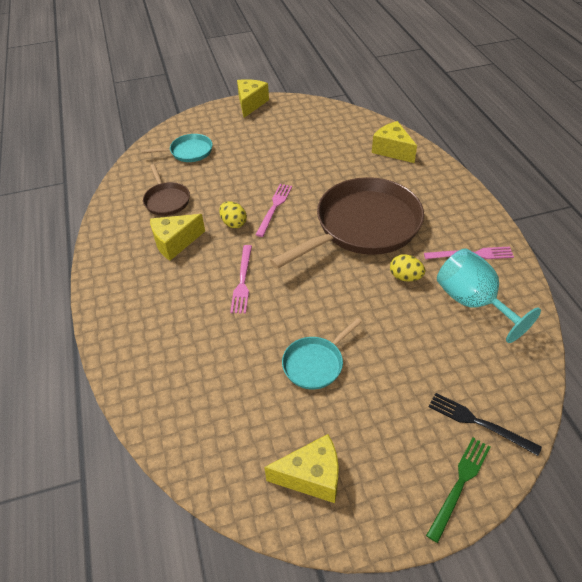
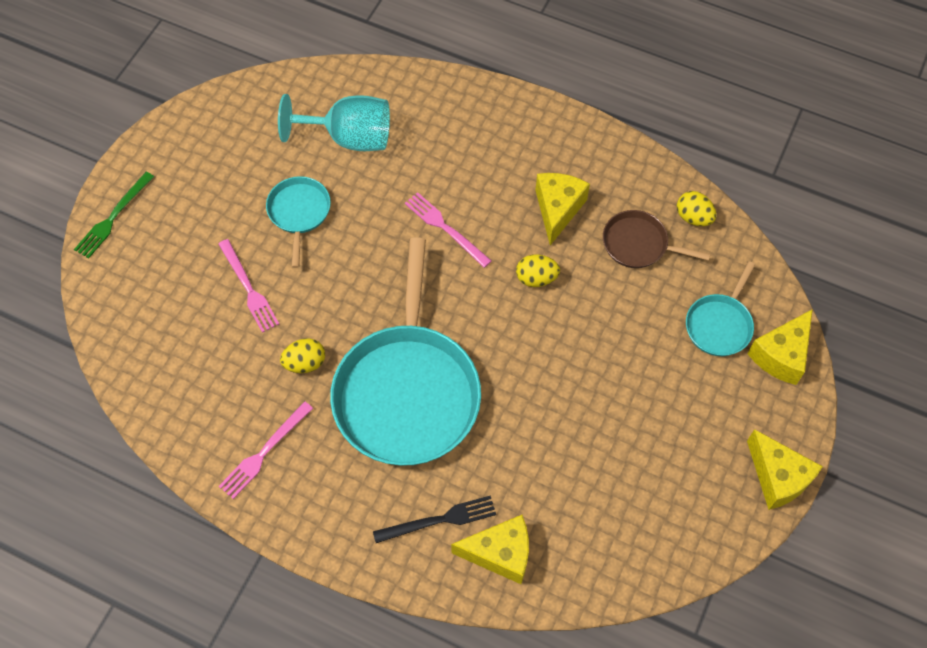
camera: 130 degrees right, 15 degrees up
pink fork [256,184,292,237] -> pink fork moved to [218,239,279,333]
yellow cheese [264,434,339,503] -> yellow cheese moved to [747,309,813,385]
brown pan [270,177,424,269] -> turquoise pan [330,237,481,466]
green fork [426,438,490,543] -> green fork turned 45 degrees clockwise [74,172,154,259]
black fork [428,393,542,456] -> black fork moved to [373,495,496,543]
turquoise goblet [437,248,541,343] -> turquoise goblet moved to [278,94,390,151]
none -> yellow egg [677,191,717,226]

